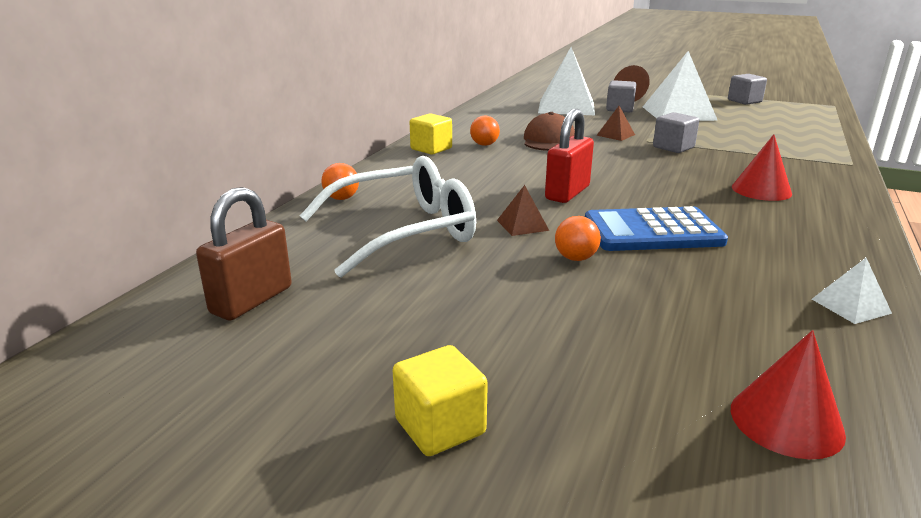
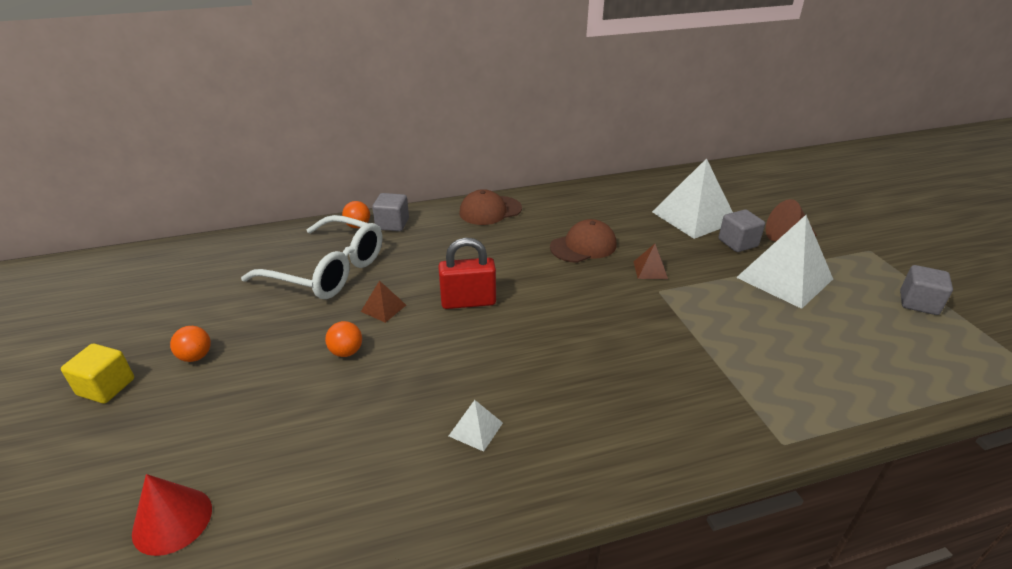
camera: 50 degrees right, 10 degrees up
brown padlock [196,187,292,320] -> none
yellow cube [410,113,452,155] -> brown cap [459,189,522,225]
orange ball [470,116,500,146] -> orange ball moved to [170,326,211,362]
blue calculator [585,206,728,251] -> none
grey cube [653,112,699,153] -> grey cube moved to [372,193,409,231]
red cone [732,134,792,201] -> none
white pyramid [812,258,892,324] -> white pyramid moved to [449,400,503,452]

